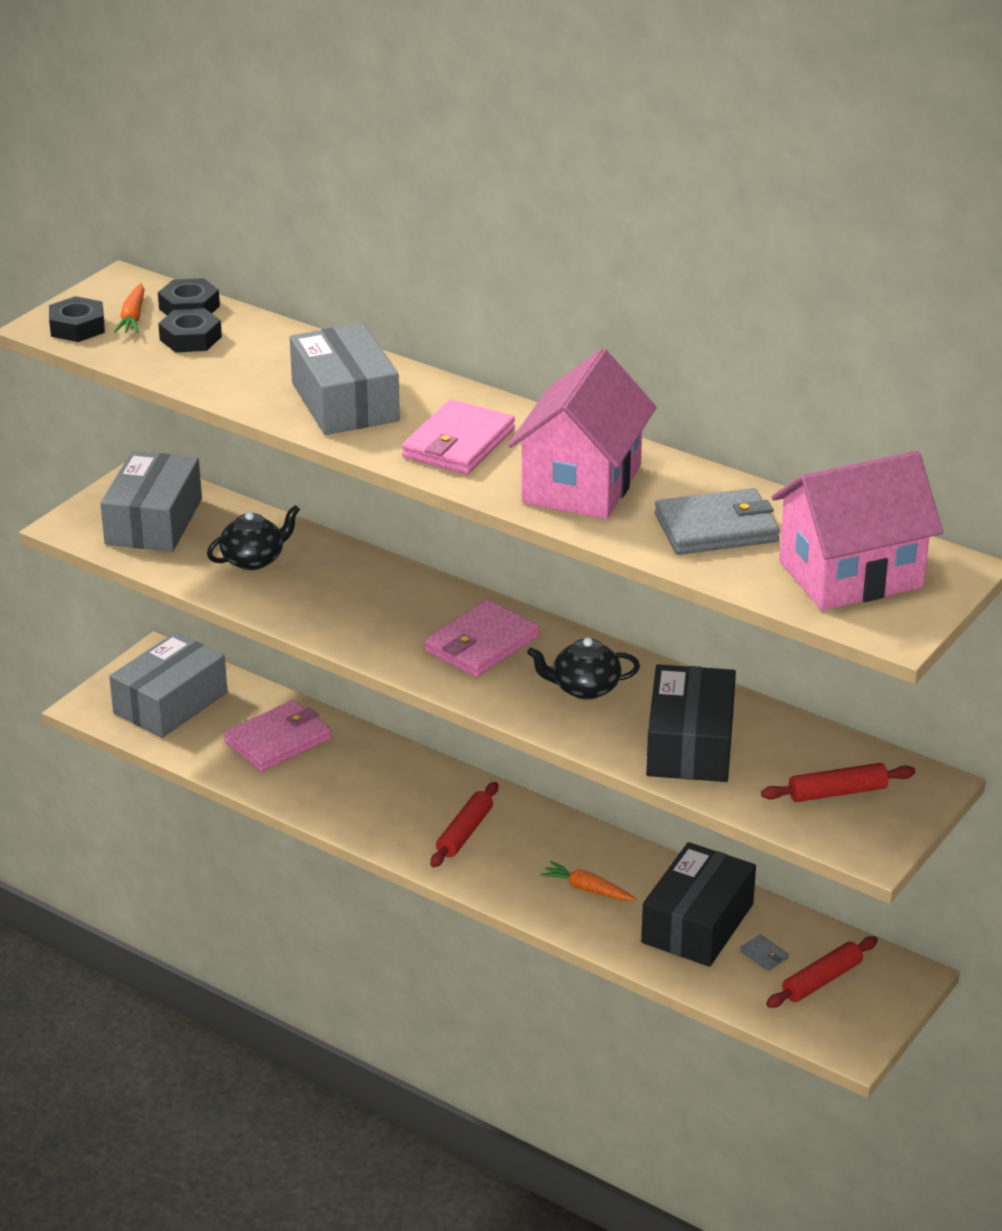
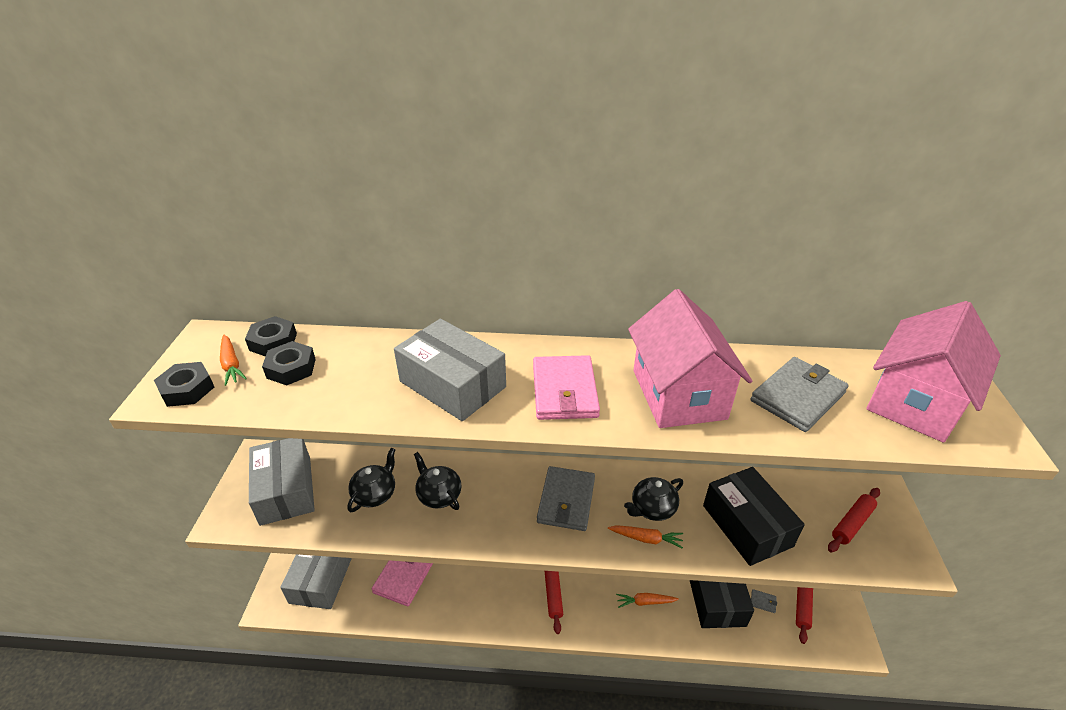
camera: 30 degrees left, 5 degrees up
pink wallet [424,599,539,677] -> grey wallet [537,466,595,531]
none -> black teapot [414,452,461,510]
none -> orange carrot [608,525,683,549]

